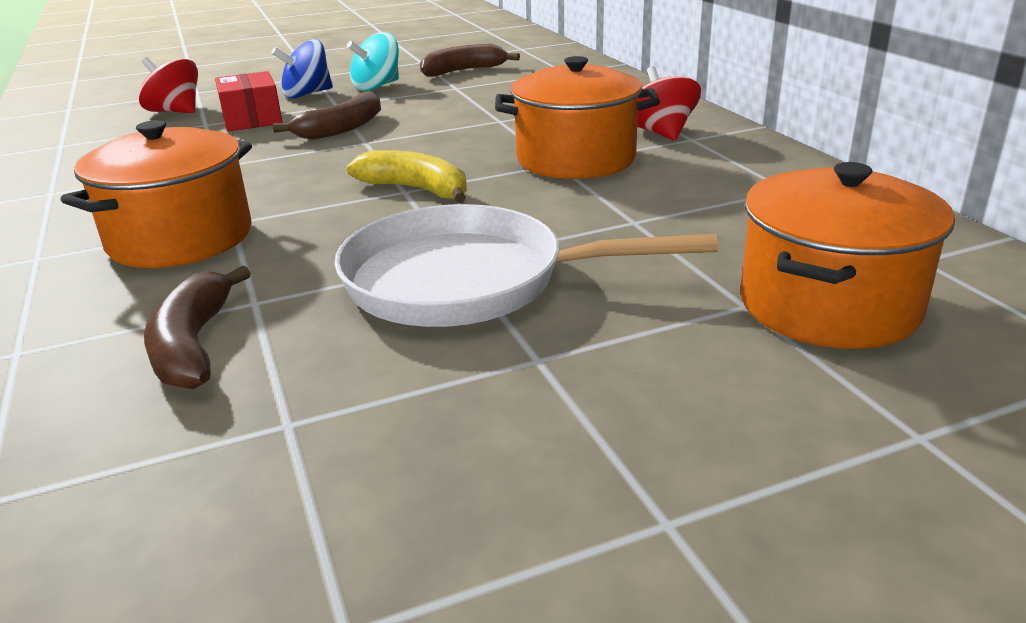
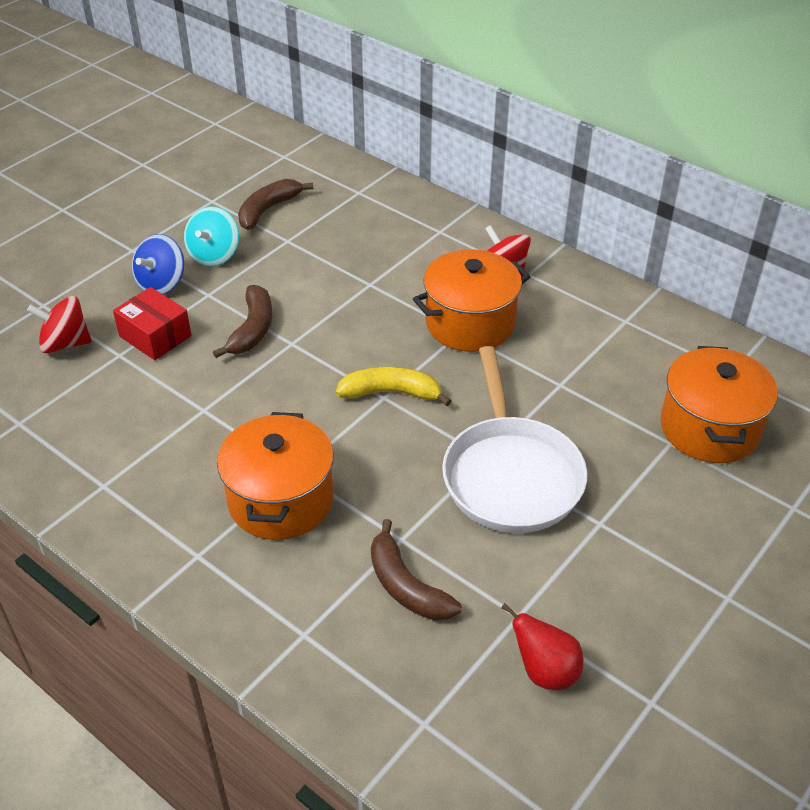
camera: 30 degrees left, 15 degrees up
white pan [335,204,718,327] -> white pan turned 75 degrees counterclockwise [442,346,587,533]
none -> red pear [501,603,583,690]

